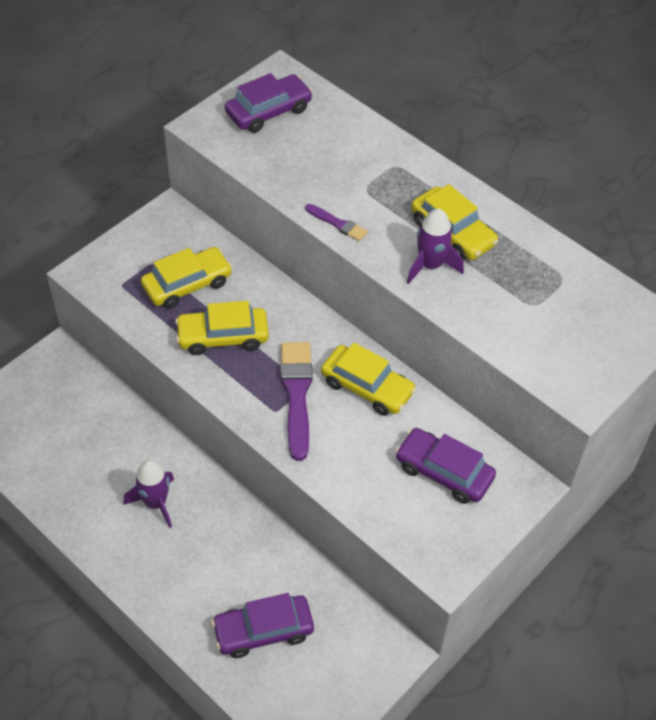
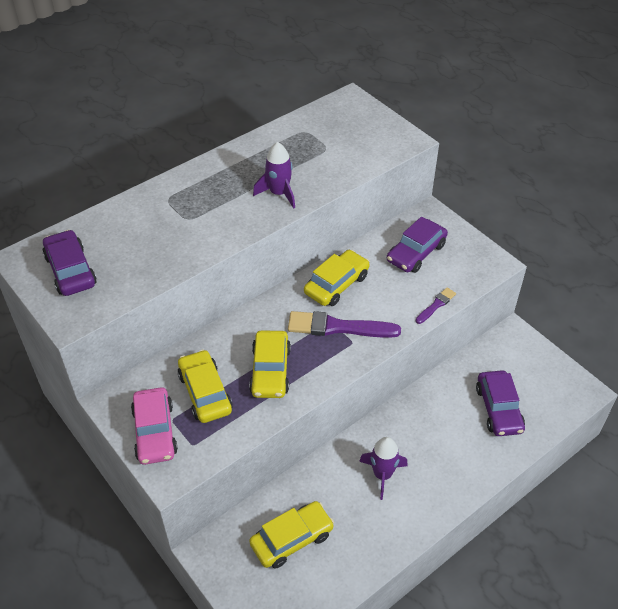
camera: 80 degrees left, 5 degrees down
purple brush [305,204,368,241] -> purple brush moved to [416,288,456,324]
yellow car [411,184,498,260] -> yellow car moved to [249,501,334,569]
none -> pink car [131,387,178,465]

